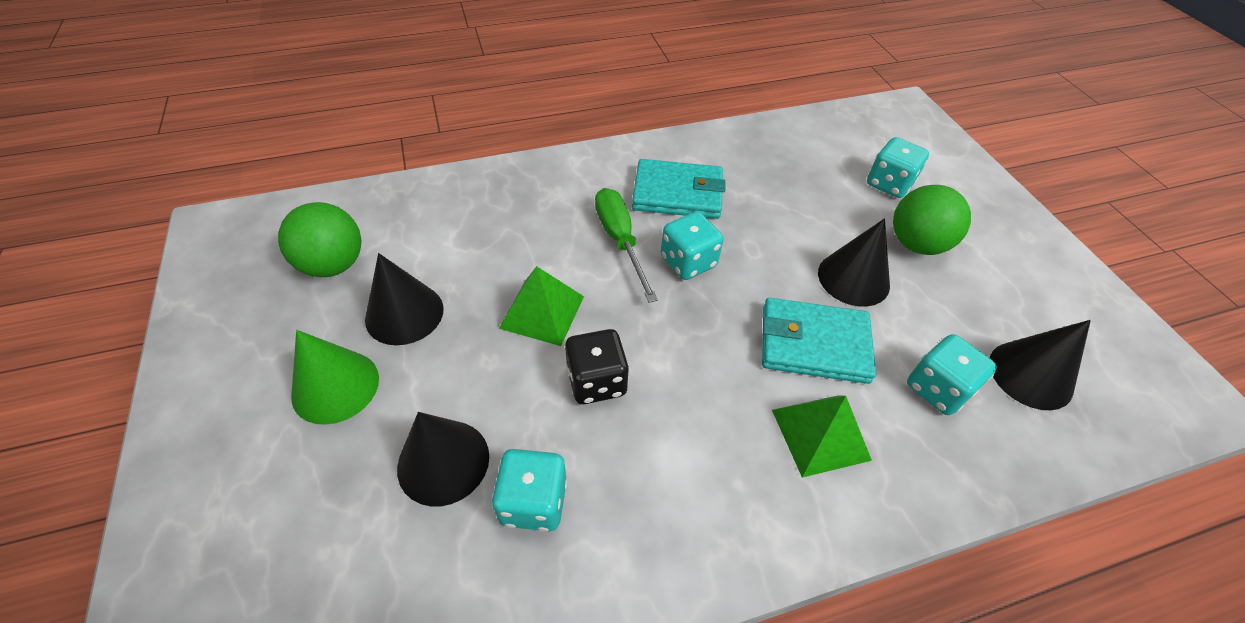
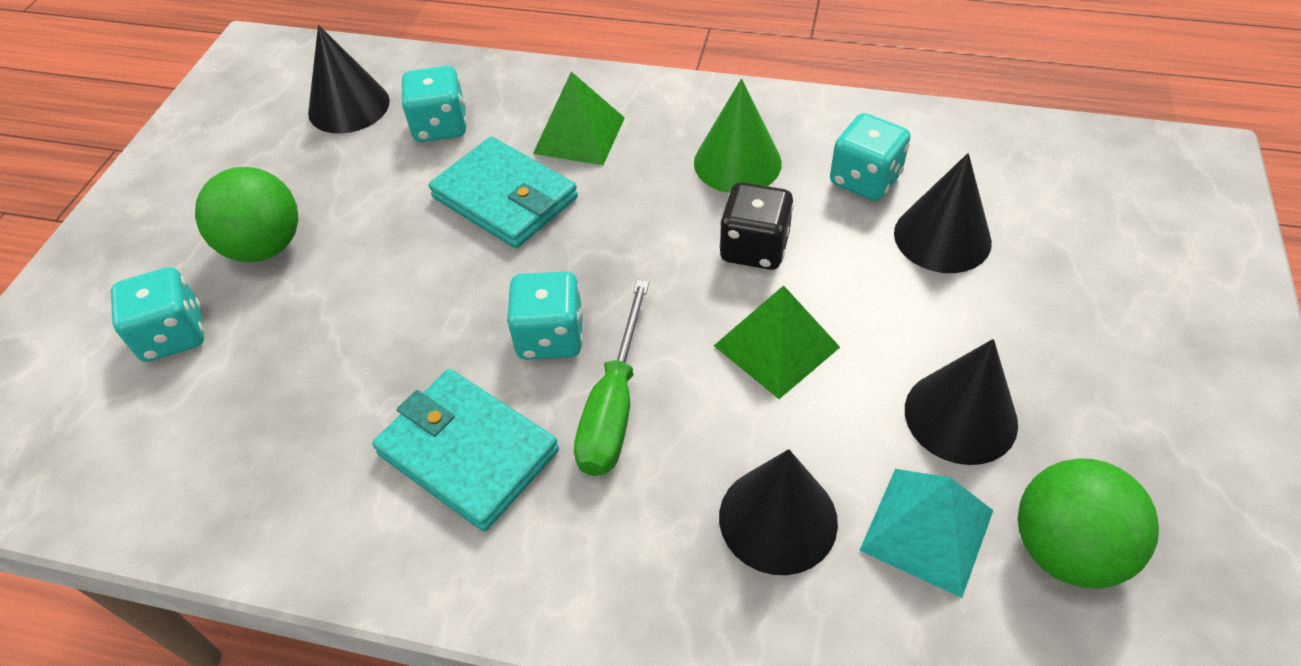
camera: 145 degrees left, 0 degrees up
green cone [291,330,379,425] -> green cone moved to [694,78,782,193]
black cone [818,218,890,307] -> black cone moved to [719,449,838,575]
none -> turquoise pyramid [859,469,993,598]

